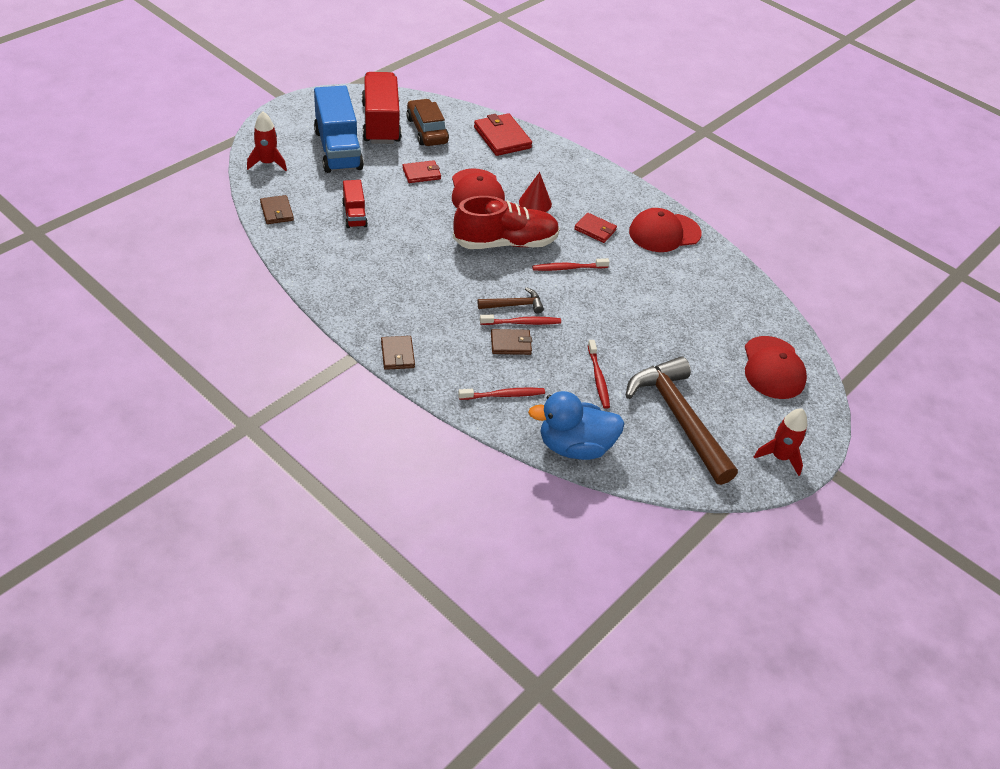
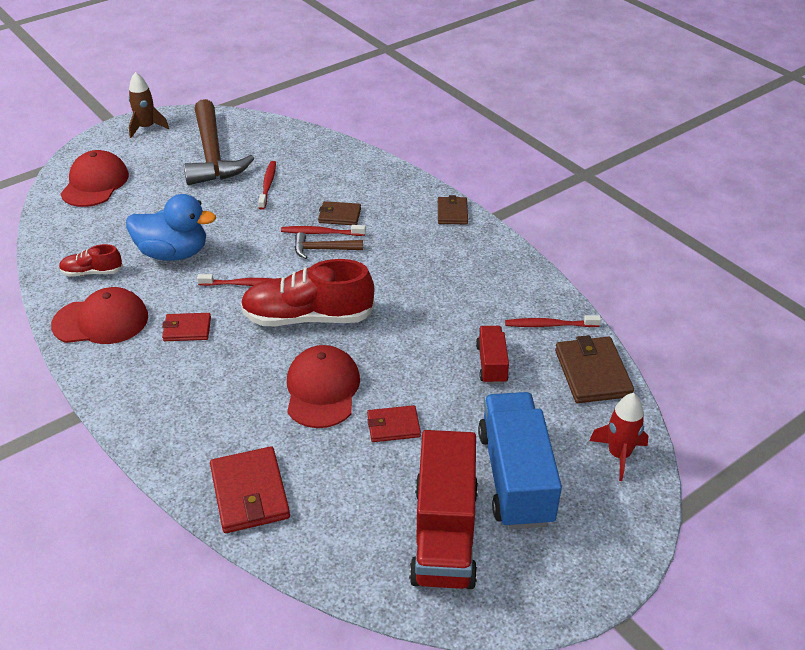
camera: 165 degrees left, 5 degrees down
brown wallet [260,195,294,224] -> brown wallet [555,335,634,403], size x1.64
brown car [406,99,449,146] -> none
red toothbrush [458,388,545,400] -> red toothbrush moved to [505,315,601,327]
red cone [519,172,552,212] -> none
blue duck [528,391,625,460] -> blue duck moved to [126,194,216,261]
red wallet [574,213,617,243] -> red wallet turned 45 degrees counterclockwise [162,313,211,341]
red rocket [754,408,807,476] -> brown rocket [129,72,169,138]
none -> red shoe [59,244,123,276]

